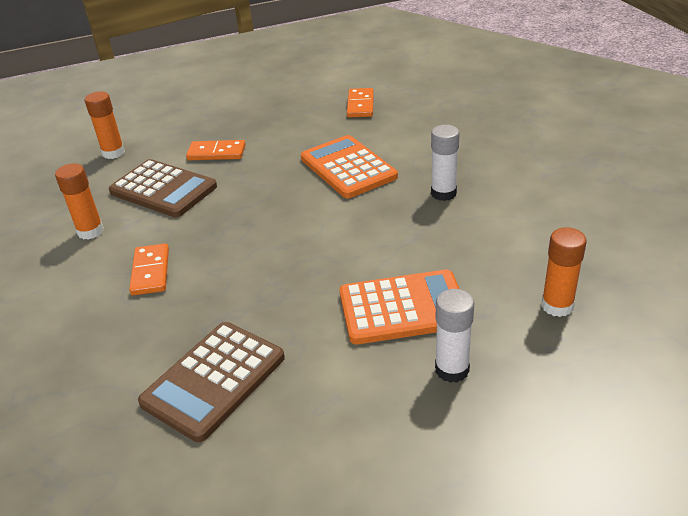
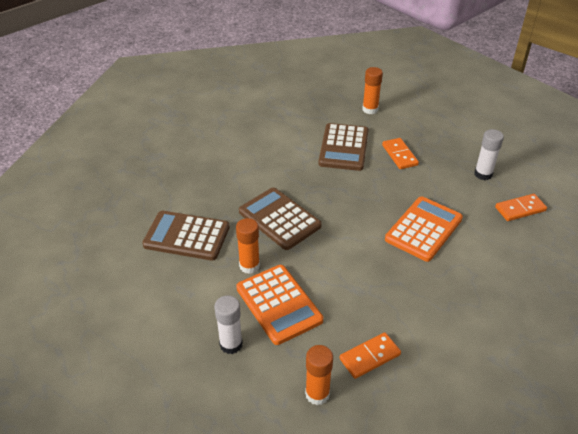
camera: 65 degrees right, 5 degrees up
orange glue stick [55,163,104,239] -> orange glue stick moved to [236,218,260,274]
orange domino [129,243,169,296] -> orange domino moved to [340,332,401,379]
white glue stick [431,125,460,201] -> white glue stick moved to [474,129,504,180]
none -> brown calculator [239,188,322,250]

